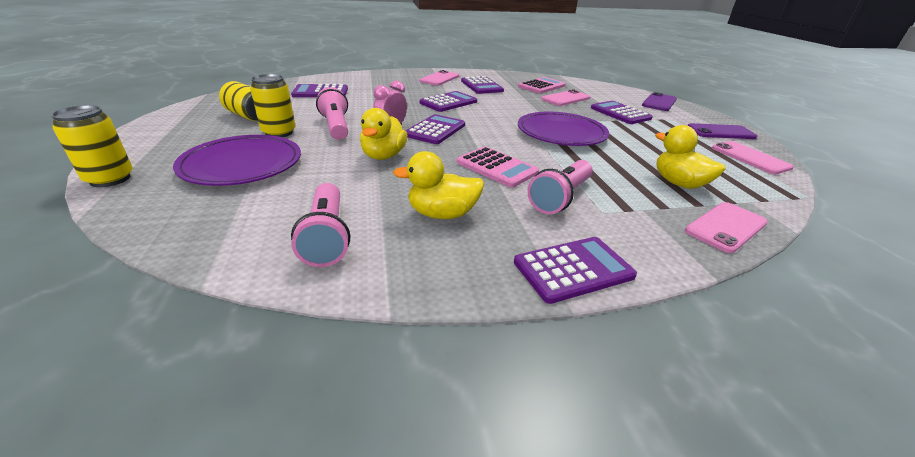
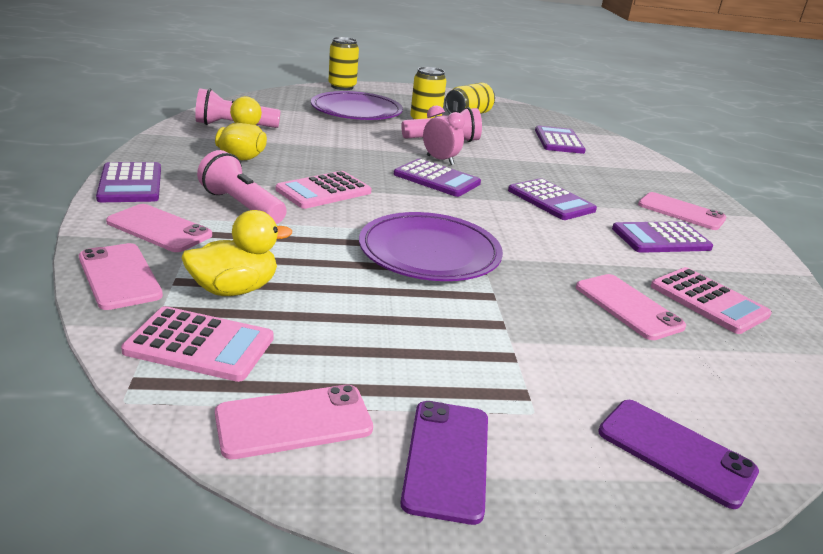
camera: 95 degrees right, 5 degrees down
yellow duck [360,108,407,160] -> none
purple calculator [591,101,653,124] -> none
none -> pink phone [106,204,212,252]
none -> pink calculator [121,306,274,382]

